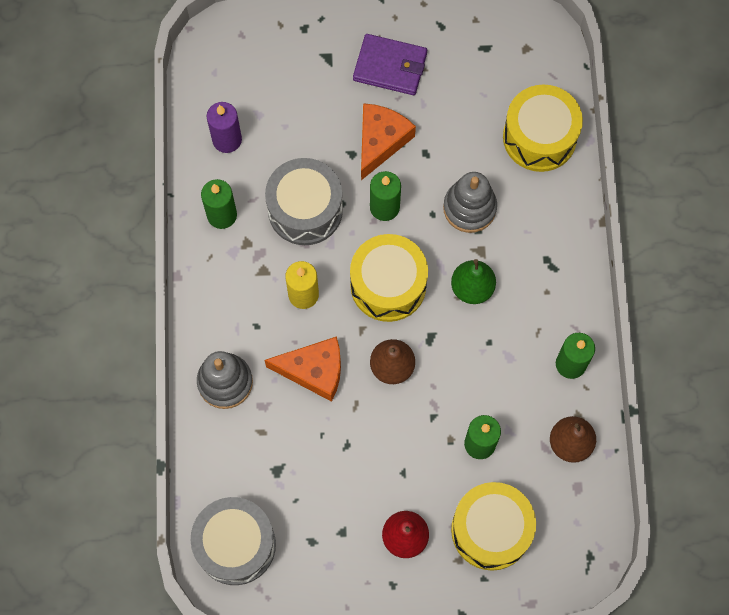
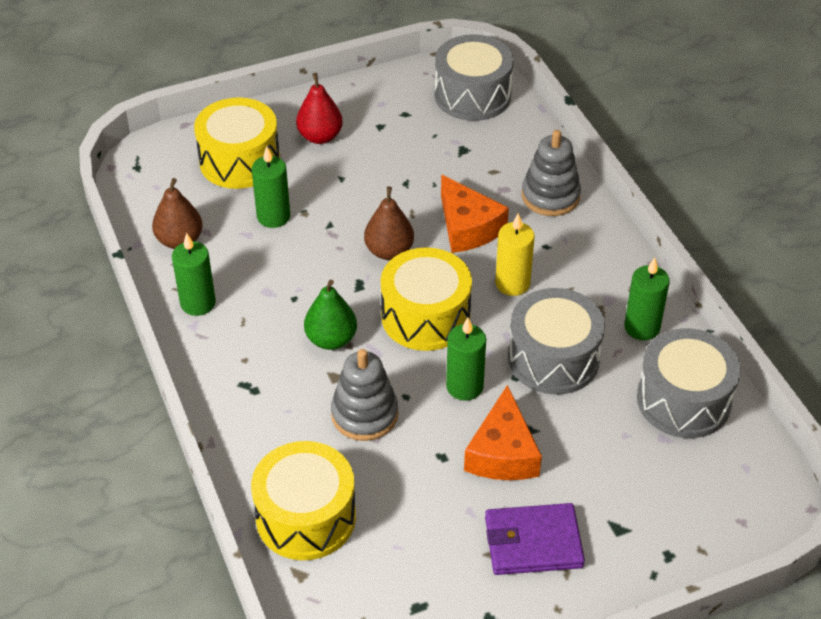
camera: 160 degrees right, 25 degrees down
purple candle [207,102,242,153] -> grey drum [637,328,741,438]
orange cheese [264,336,341,402] -> orange cheese turned 105 degrees counterclockwise [441,174,509,253]

